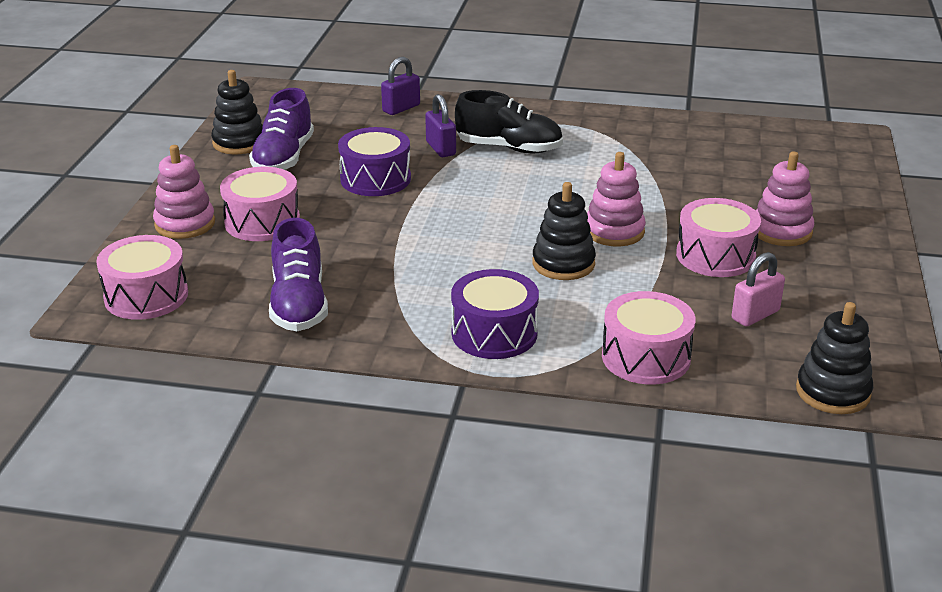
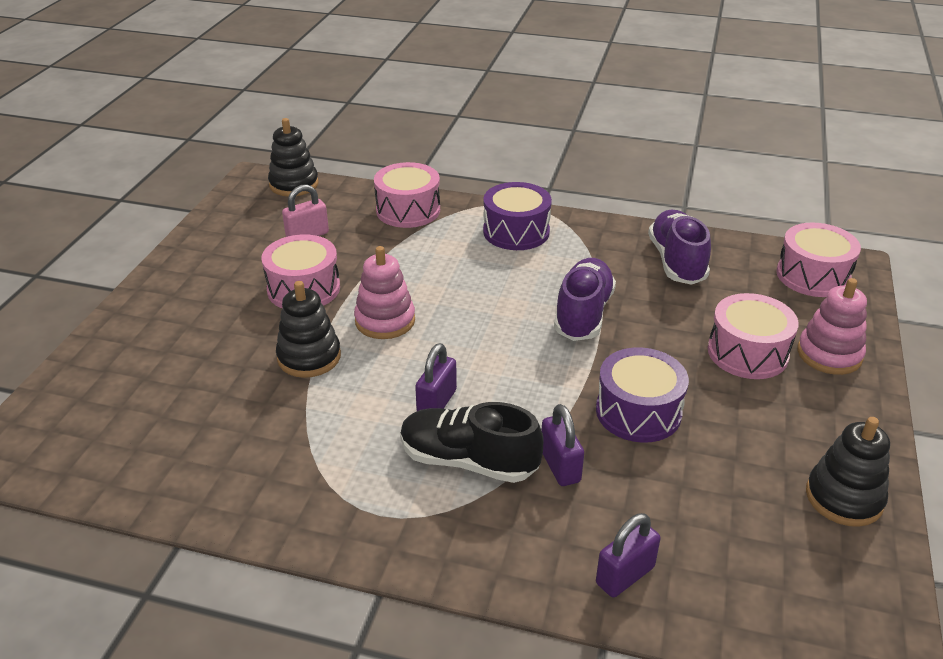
camera: 175 degrees left, 5 degrees up
purple shoe [249,88,314,170] -> purple shoe moved to [554,258,616,341]
black stacking toy [532,182,596,280] -> black stacking toy moved to [276,281,341,378]
pink stacking toy [756,151,814,246] -> none
none -> purple padlock [415,343,457,411]

